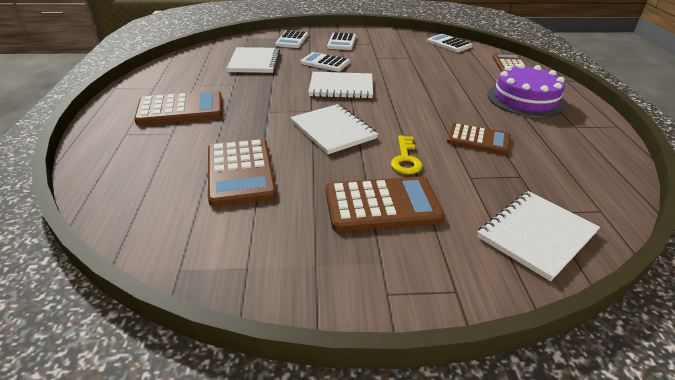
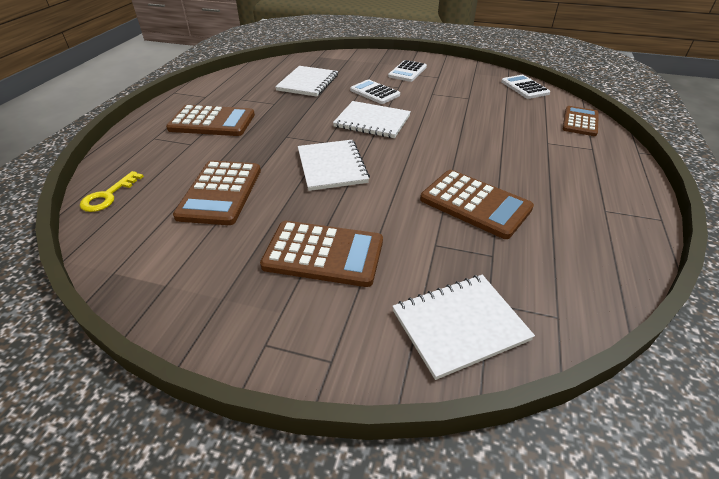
camera: 20 degrees right, 5 degrees up
white calculator [275,30,308,48] -> none
yellow key [391,136,422,174] -> yellow key moved to [80,171,144,212]
brown calculator [447,123,510,154] -> brown calculator [420,170,534,239], size x1.50
purple cake [487,63,565,117] -> none

